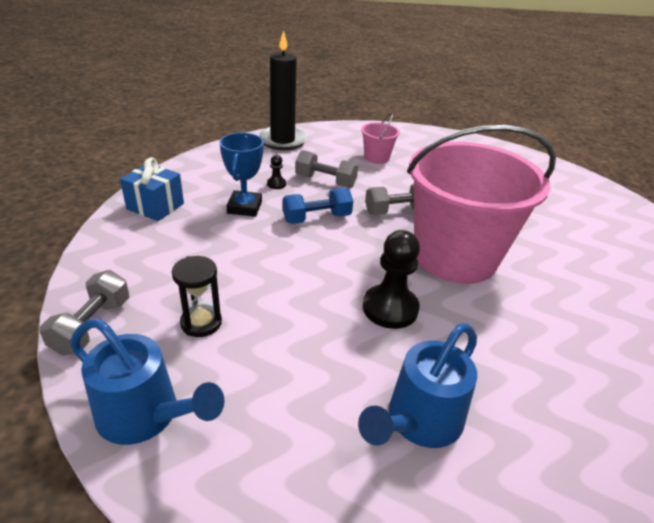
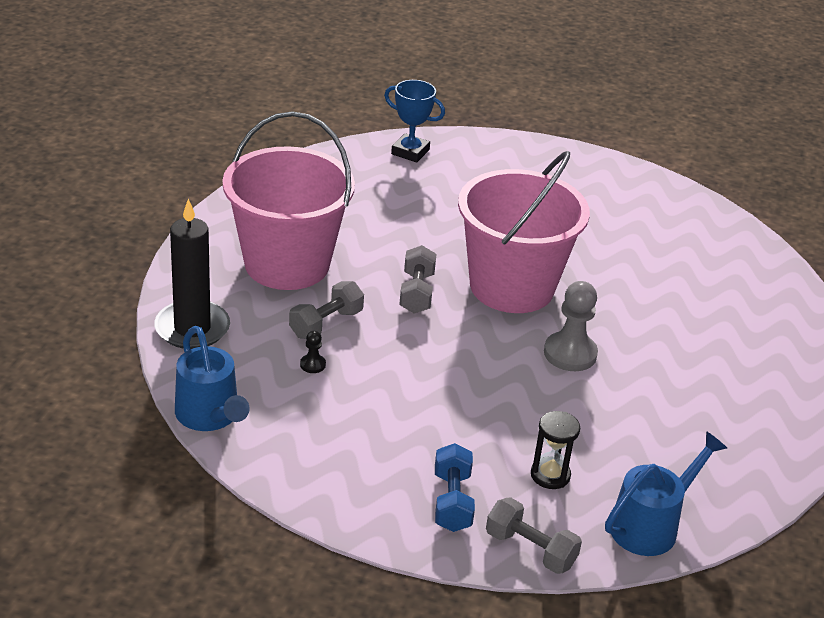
camera: 70 degrees left, 0 degrees up
blue gift [120,157,184,221] -> none
blue trophy [219,133,264,217] -> blue trophy moved to [384,80,445,162]
blue dumbbell [283,188,353,224] -> blue dumbbell moved to [435,443,475,532]
blue watering can [358,323,477,448] -> blue watering can moved to [175,326,250,431]
pink bucket [361,113,400,164] -> pink bucket [222,111,355,290], size x2.48
black pawn [363,230,420,329] -> grey pawn [544,281,598,371]

